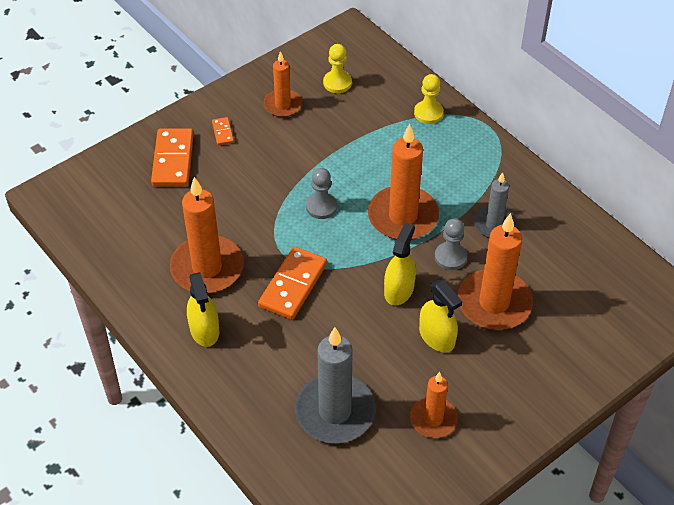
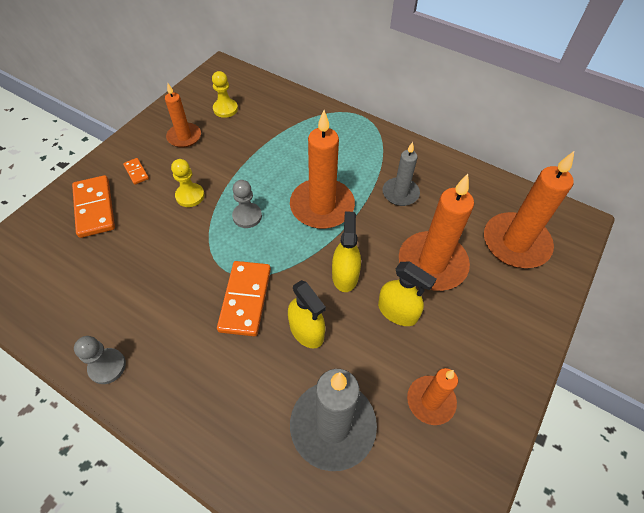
camera: 20 degrees left, 5 degrees up
orange candle [170,177,244,294] -> orange candle moved to [484,150,575,268]
yellow spray bottle [187,272,219,347] -> yellow spray bottle moved to [288,280,326,349]
yellow pawn [414,74,444,124] -> yellow pawn moved to [171,159,204,207]
grey pawn [435,218,467,270] -> grey pawn moved to [74,336,126,384]

